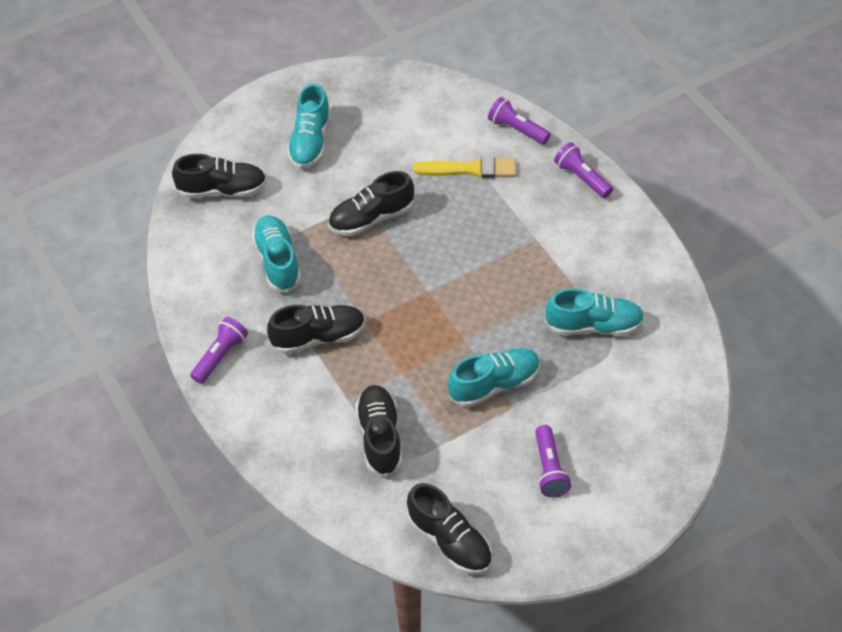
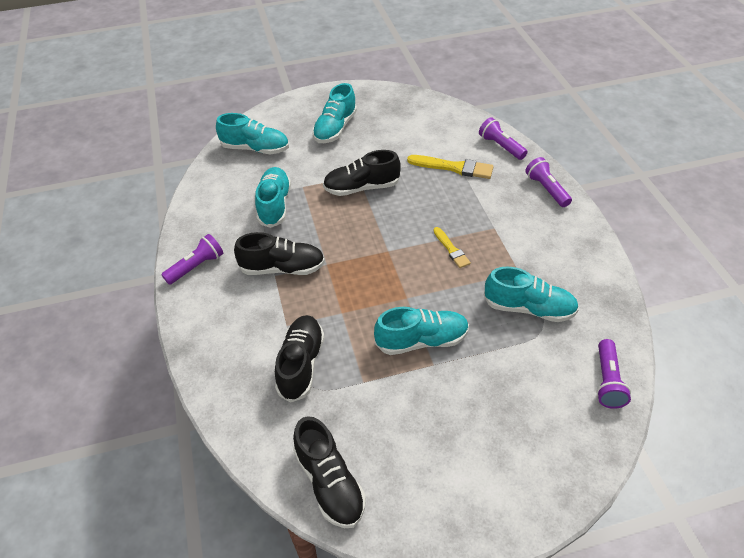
camera: 15 degrees right, 5 degrees down
black shoe [172,154,267,198] -> turquoise shoe [216,113,289,154]
purple flashlight [535,425,571,497] -> purple flashlight moved to [596,339,631,409]
none -> yellow brush [433,227,471,268]

